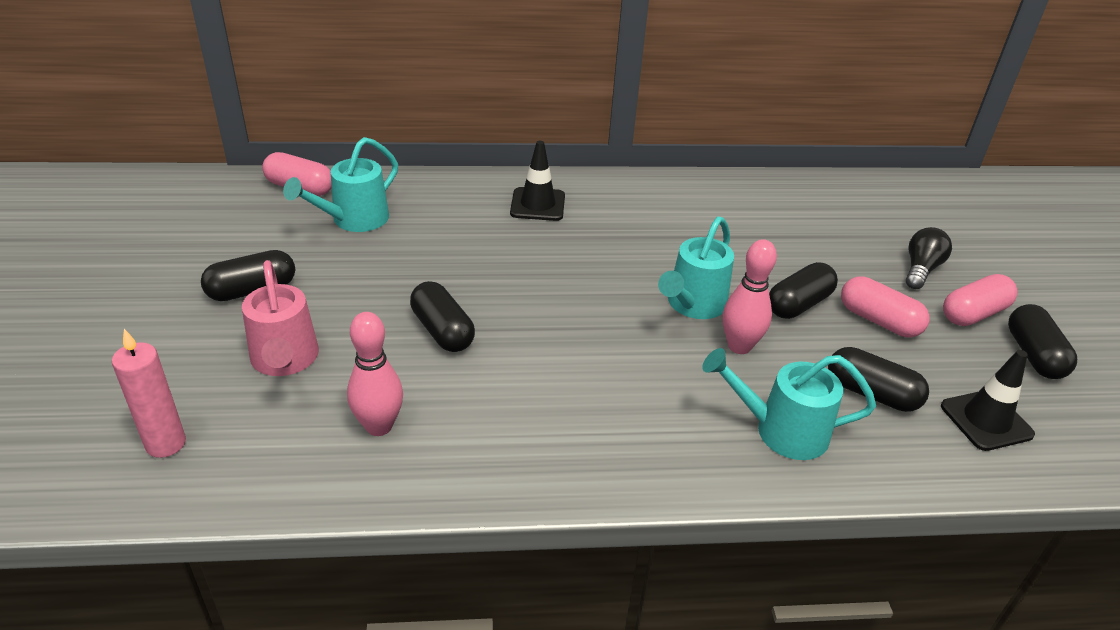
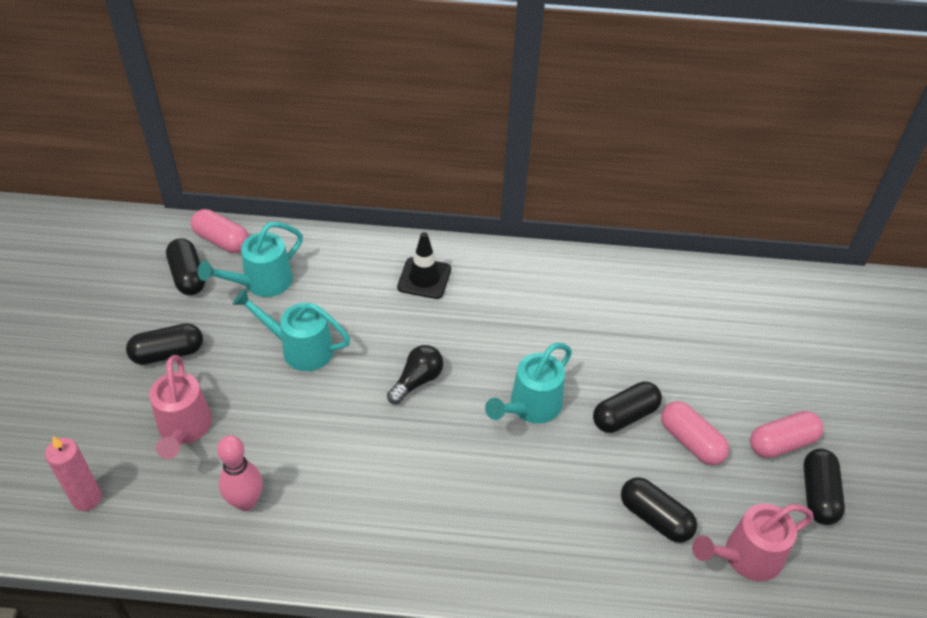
camera: 10 degrees right, 10 degrees up
black capsule [410,281,475,352] -> black capsule moved to [166,238,205,295]
turquoise watering can [702,348,876,460] -> turquoise watering can moved to [232,288,350,371]
pink bowling pin [723,239,777,354] -> none
black light bulb [906,227,952,289] -> black light bulb moved to [387,345,443,404]
black traffic cone [941,350,1035,451] -> pink watering can [692,504,814,581]

